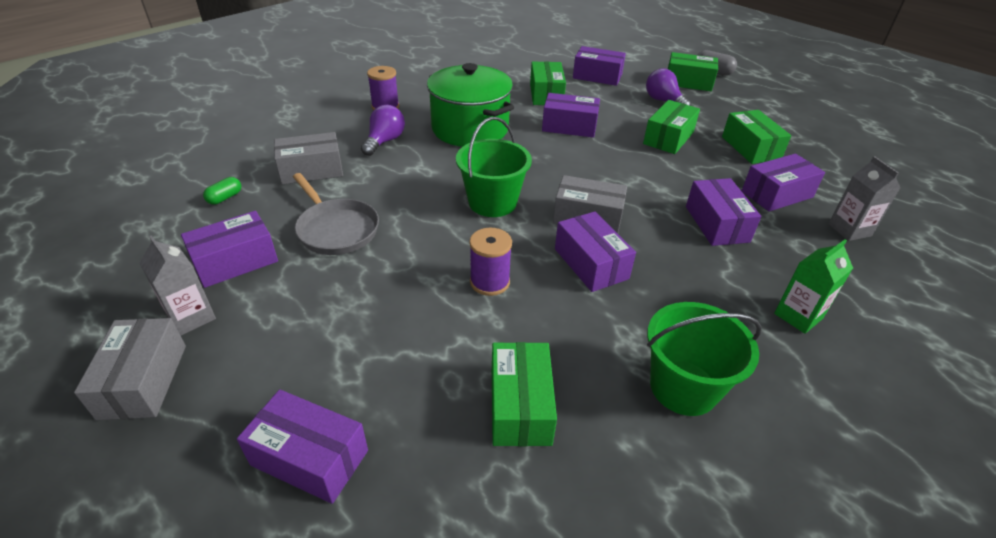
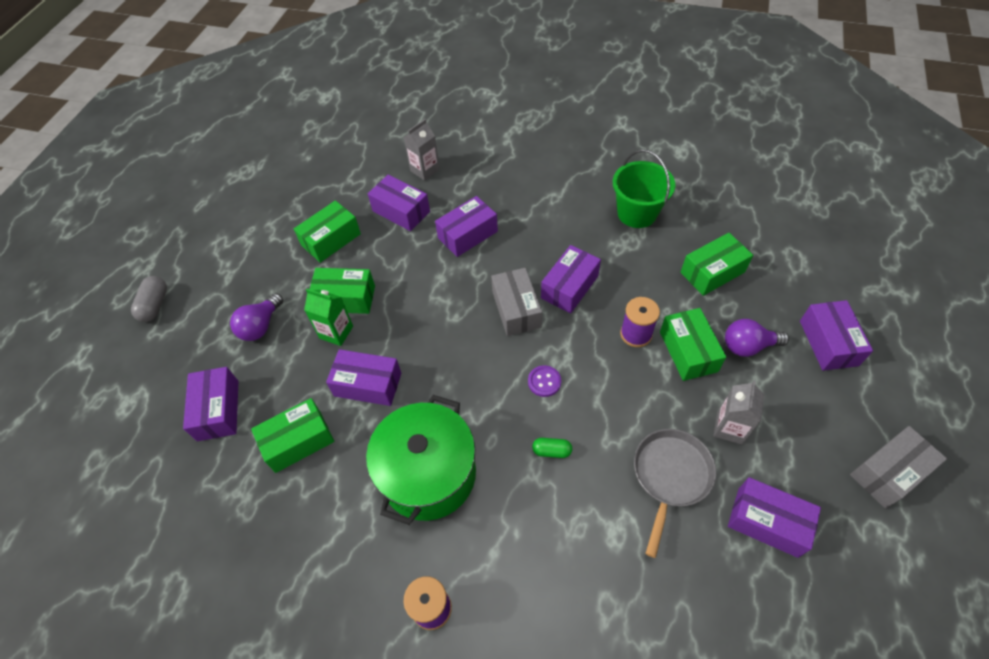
camera: 115 degrees left, 15 degrees up
grey carton [139,235,216,336] -> grey carton moved to [713,380,764,445]
green capsule [203,177,241,205] -> green capsule moved to [532,438,572,458]
grey box [274,132,343,185] -> none
purple light bulb [361,105,405,156] -> purple light bulb moved to [725,319,789,357]
green bucket [456,117,532,217] -> purple button [528,365,561,397]
purple box [542,93,600,138] -> purple box turned 60 degrees counterclockwise [326,349,401,406]
green box [668,52,718,91] -> green box moved to [660,308,726,381]
green carton [774,239,853,334] -> green carton moved to [304,289,353,346]

